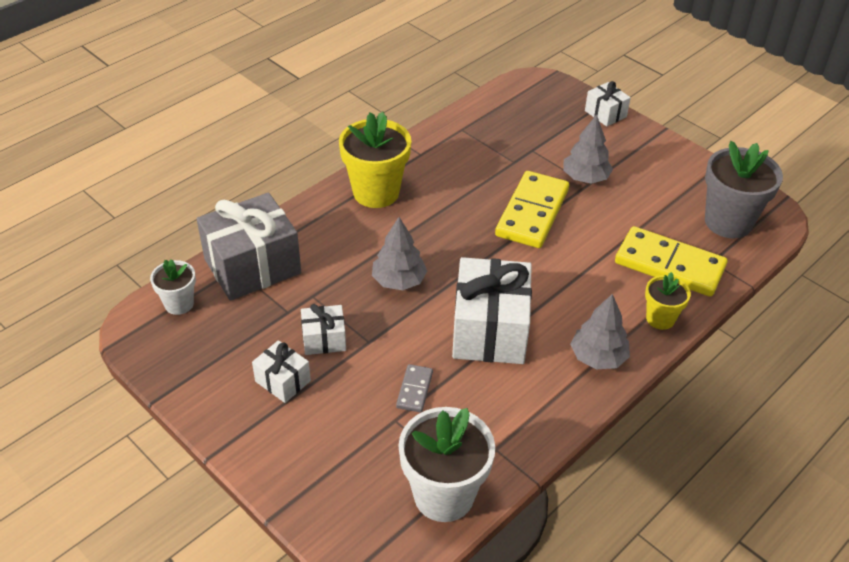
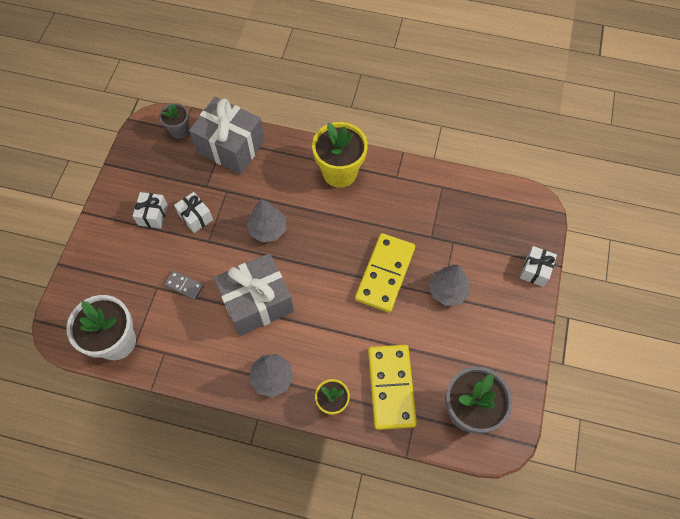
camera: 60 degrees right, 20 degrees up
white flower pot [150,259,196,315] -> grey flower pot [159,103,189,139]
grey domino [396,364,433,412] -> grey domino turned 45 degrees clockwise [164,270,204,300]
white gift [452,257,532,364] -> grey gift [214,253,294,336]
yellow domino [495,171,569,248] -> yellow domino turned 60 degrees counterclockwise [355,233,415,313]

